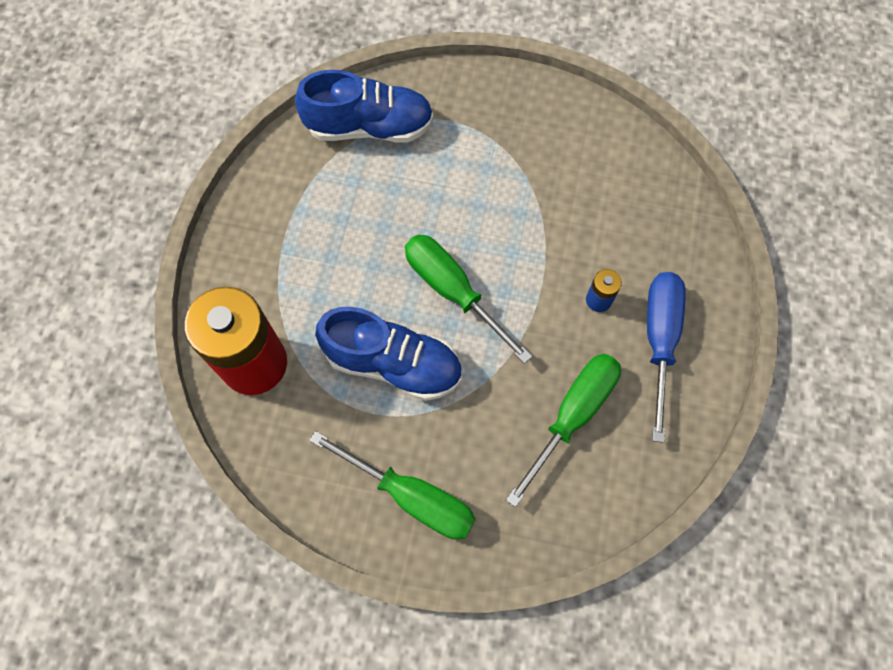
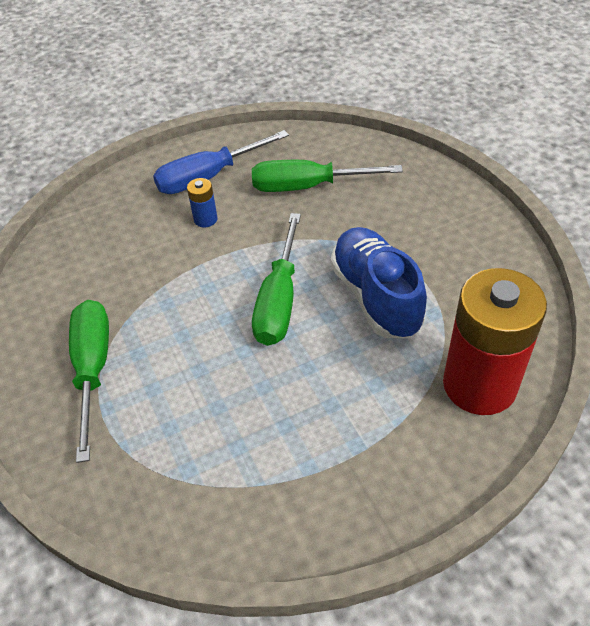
camera: 125 degrees left, 20 degrees down
blue shoe [295,70,434,143] -> none
green screwdriver [309,431,476,540] -> green screwdriver moved to [69,300,109,463]

